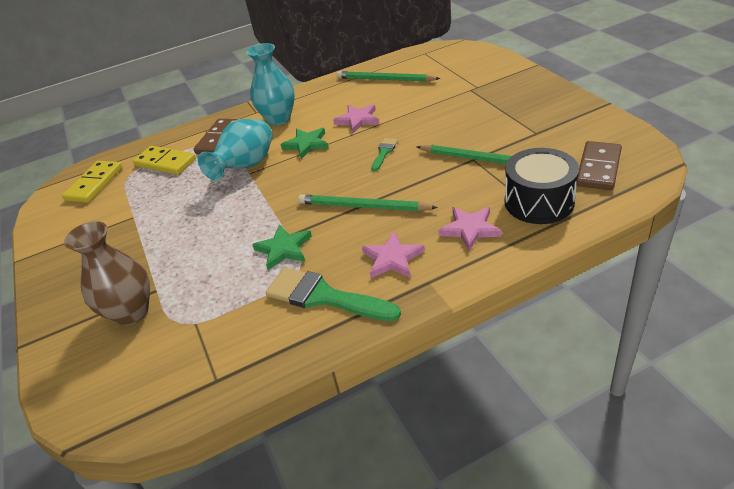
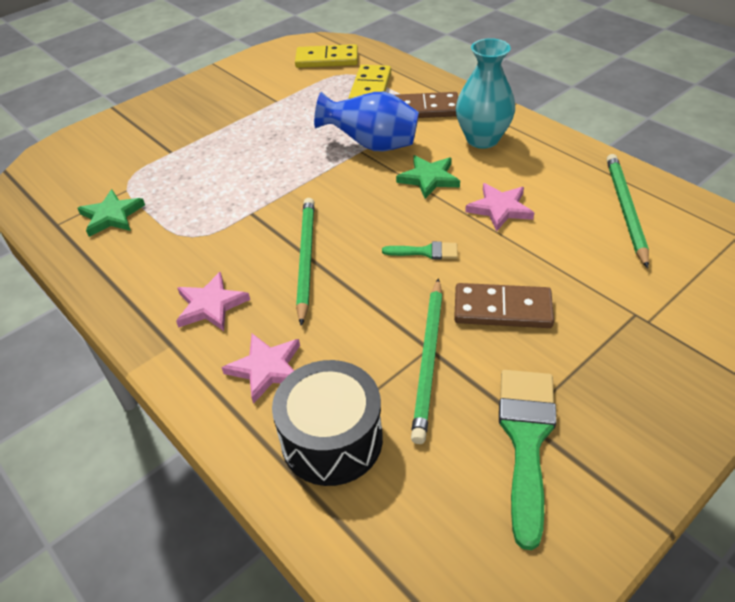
camera: 70 degrees right, 5 degrees up
brown vase [64,221,150,326] -> none
turquoise vase [198,119,273,181] -> blue vase [314,92,419,152]
green star [252,225,312,270] -> green star moved to [77,189,145,237]
green brush [266,268,401,321] -> green brush moved to [499,370,557,550]
brown domino [577,141,622,190] -> brown domino moved to [454,283,554,328]

